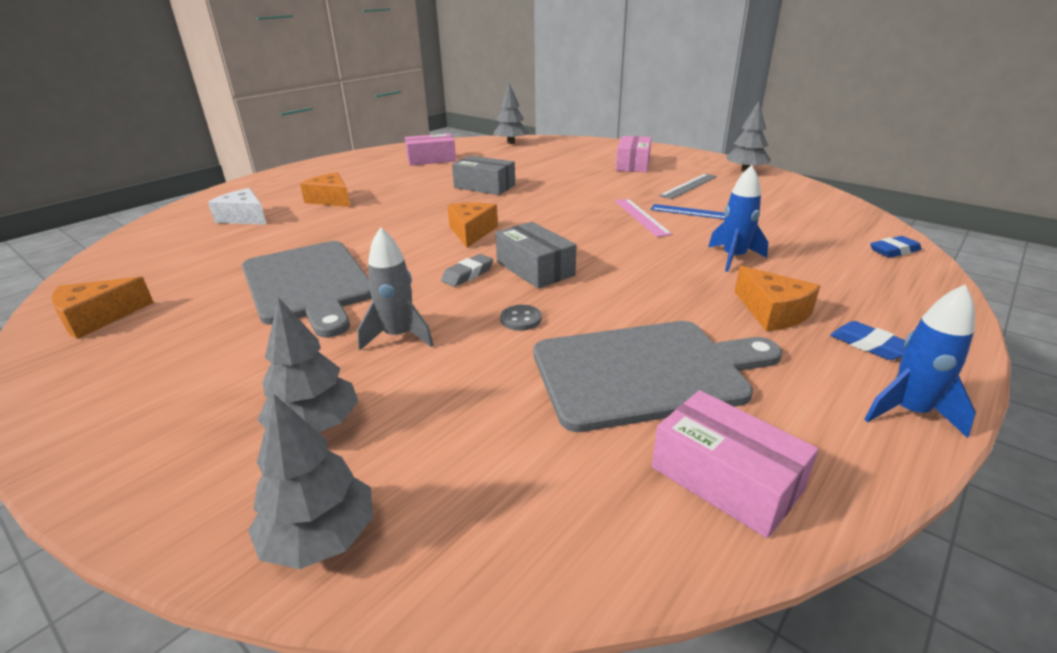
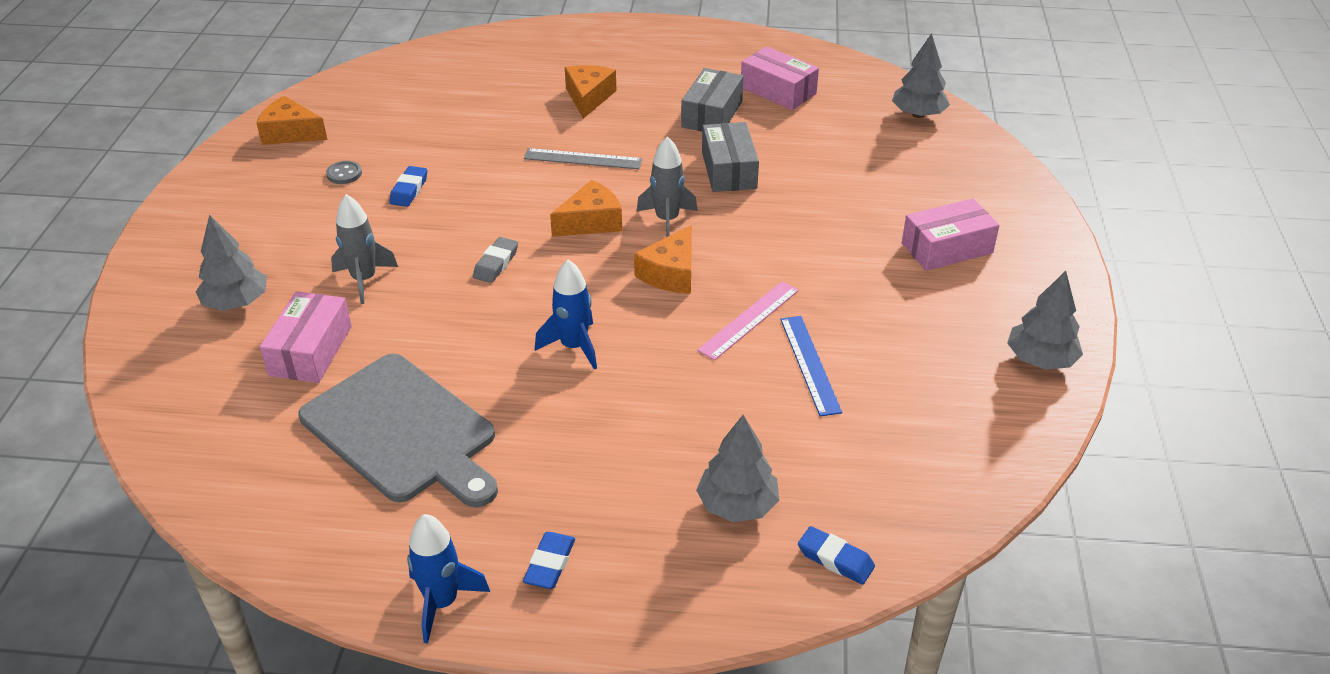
camera: 55 degrees right, 10 degrees up
white cheese [208,188,267,225] -> none
grey cutting board [242,241,371,337] -> blue eraser [389,166,427,207]
grey tree [248,394,373,569] -> grey tree moved to [696,415,779,522]
grey eraser [441,254,493,287] -> grey eraser turned 75 degrees counterclockwise [473,237,518,283]
grey box [495,222,576,289] -> grey box moved to [681,68,743,132]
grey button [500,305,541,331] -> grey button moved to [326,161,362,184]
pink box [652,390,819,538] -> pink box moved to [260,291,352,383]
grey ruler [659,174,717,199] -> grey ruler moved to [524,148,642,169]
blue rocket [708,165,768,272] -> blue rocket moved to [535,260,597,370]
orange cheese [735,266,820,331] -> orange cheese moved to [634,225,692,294]
none -> grey rocket [637,136,698,237]

